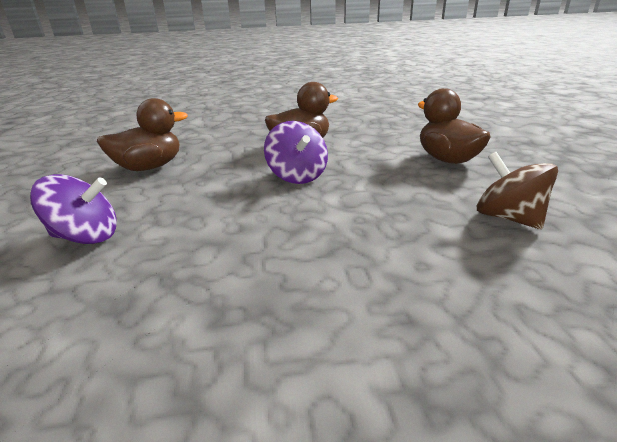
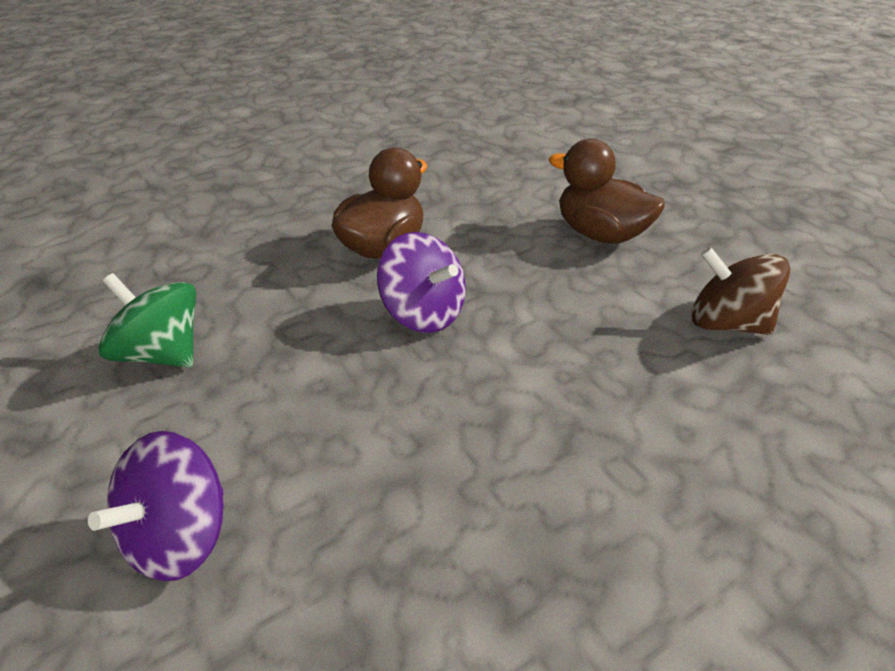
camera: 25 degrees left, 10 degrees up
purple spinning top [30,174,117,244] -> purple spinning top turned 150 degrees clockwise [88,431,224,581]
brown duck [97,98,188,171] -> green spinning top [98,273,196,367]

